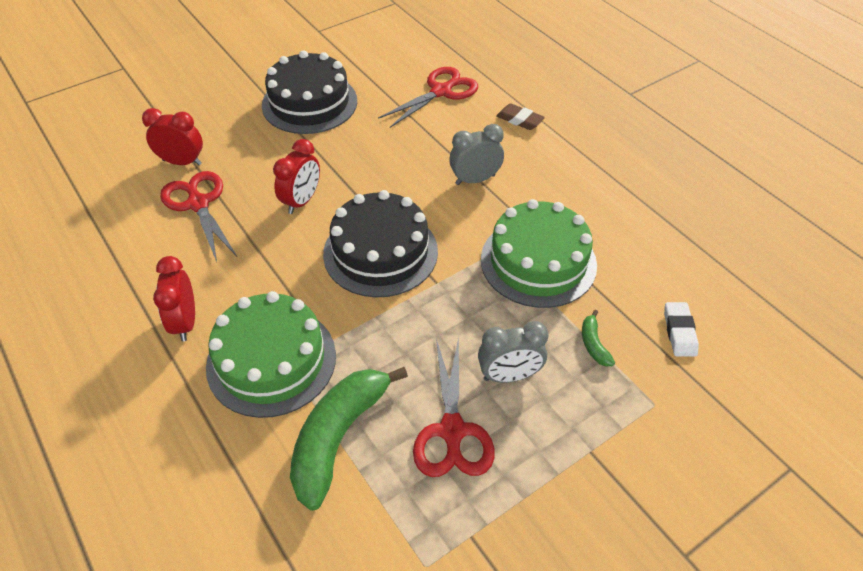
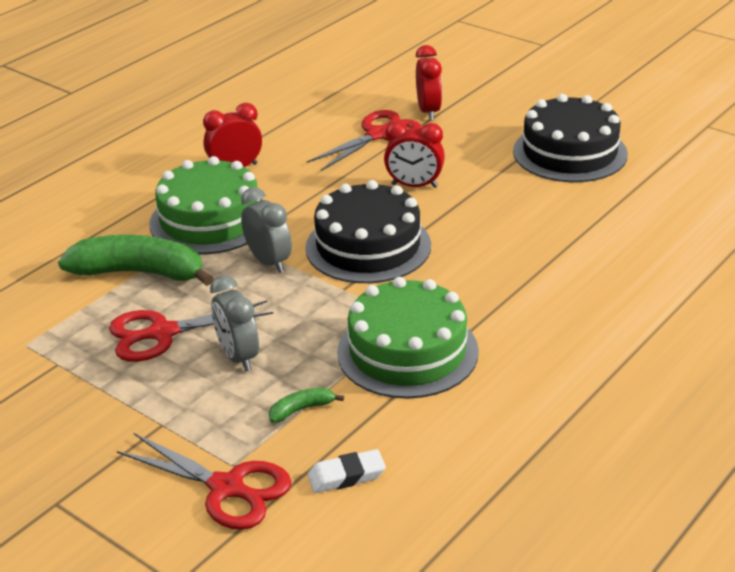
camera: 75 degrees right, 15 degrees down
red scissors [378,67,478,128] -> red scissors moved to [117,433,291,530]
grey clock [449,124,504,185] -> grey clock moved to [241,187,292,273]
brown eraser [496,103,545,130] -> none

